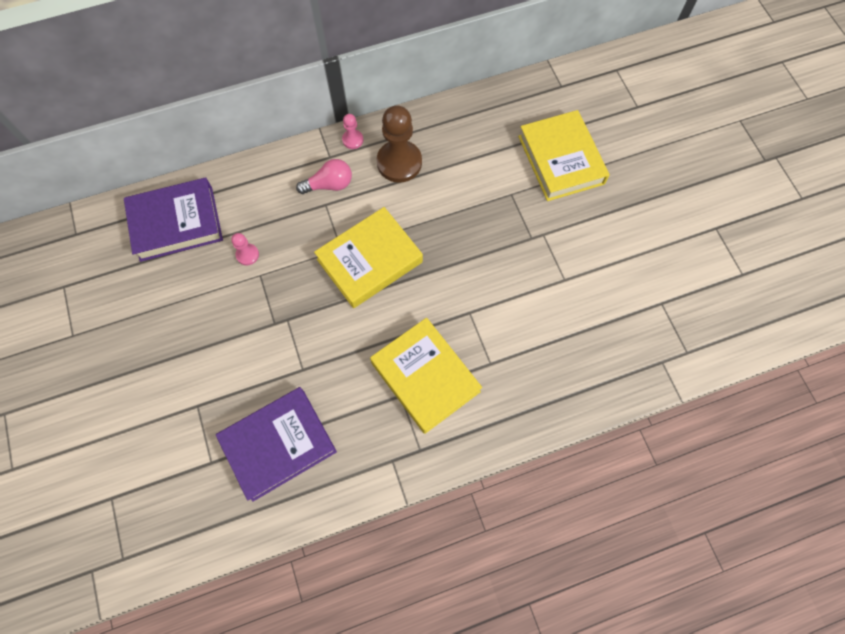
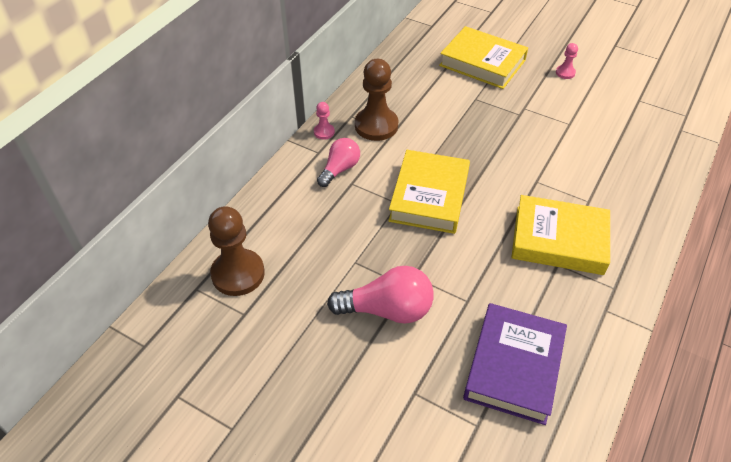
camera: 40 degrees left, 20 degrees down
purple book [124,178,223,262] -> brown pawn [208,206,265,296]
pink pawn [231,233,259,265] -> pink pawn moved to [556,43,578,79]
none -> pink light bulb [327,266,434,324]

